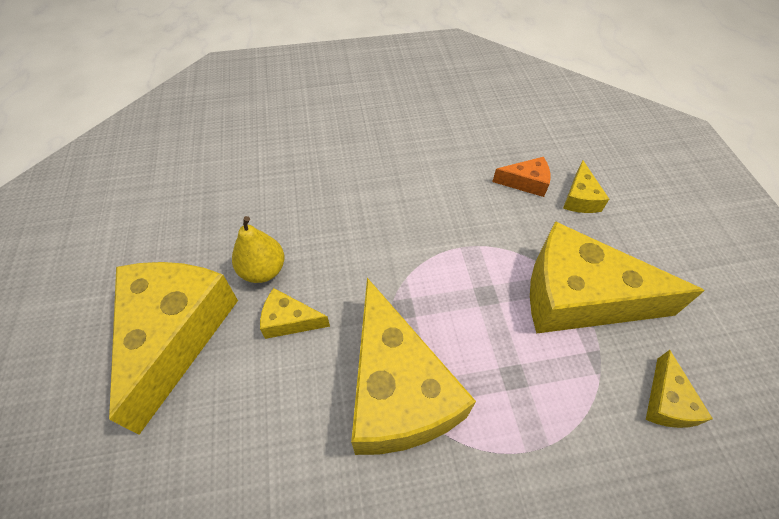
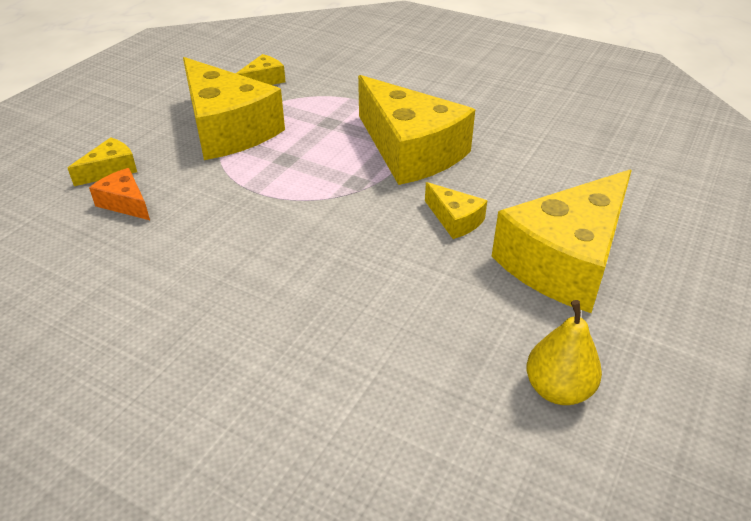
camera: 140 degrees left, 15 degrees down
yellow pear [232,216,284,283] -> yellow pear moved to [526,300,602,405]
yellow cheese [351,278,476,455] -> yellow cheese turned 120 degrees clockwise [358,75,475,185]

